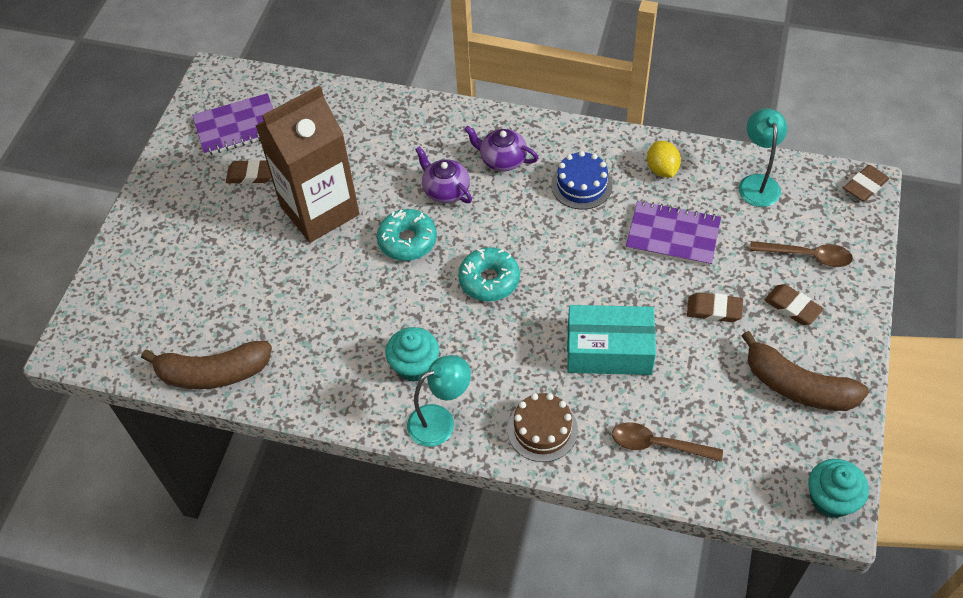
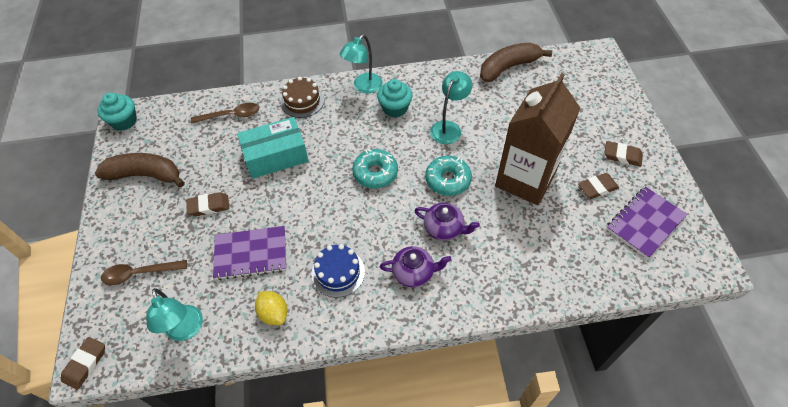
camera: 155 degrees right, 0 degrees up
brown eraser [764,284,824,325] -> brown eraser moved to [605,141,643,167]
none -> turquoise lamp [430,71,473,144]

